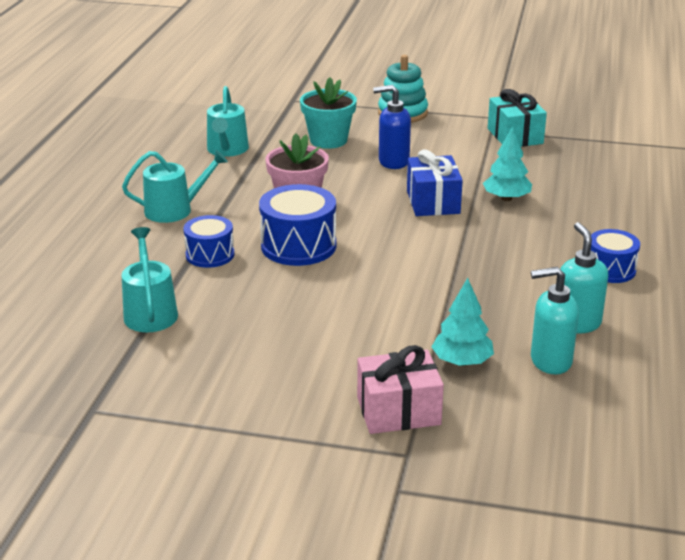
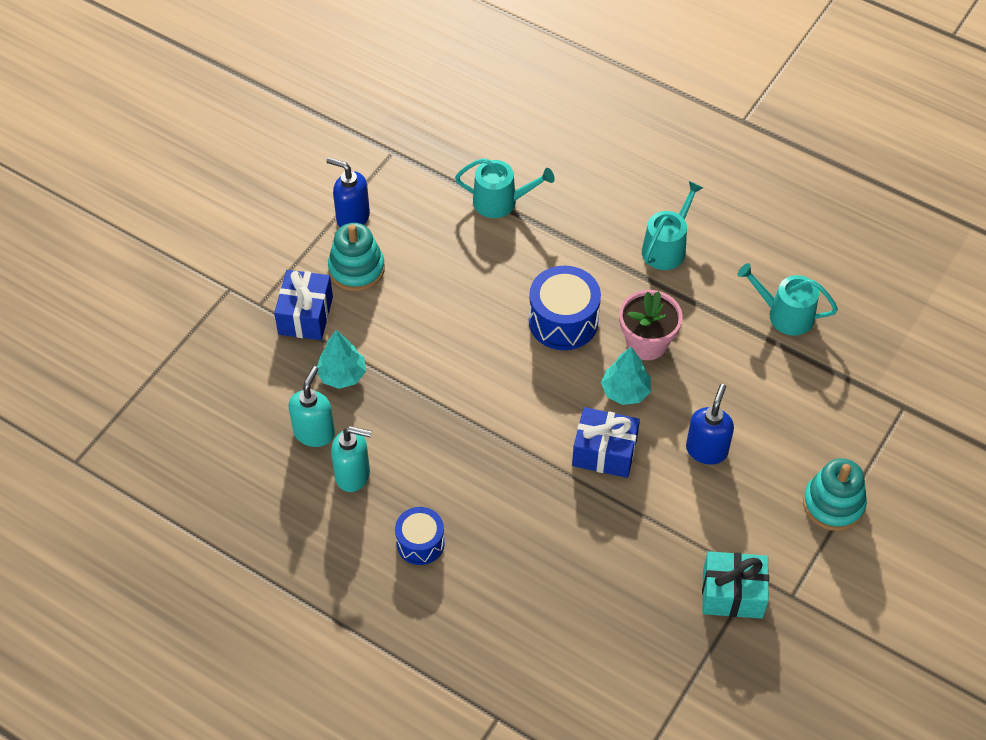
camera: 110 degrees right, 25 degrees up
turquoise watering can [122,150,228,223] -> turquoise watering can turned 150 degrees counterclockwise [642,181,703,270]
blue drum [183,215,234,268] -> none
turquoise flower pot [300,77,357,149] -> none
pink gift [357,345,444,434] -> blue gift [274,270,333,340]
turquoise tree [483,126,532,201] -> turquoise tree moved to [601,347,651,405]
none -> blue soap dispenser [326,157,370,227]
none -> turquoise stacking toy [328,223,385,291]

